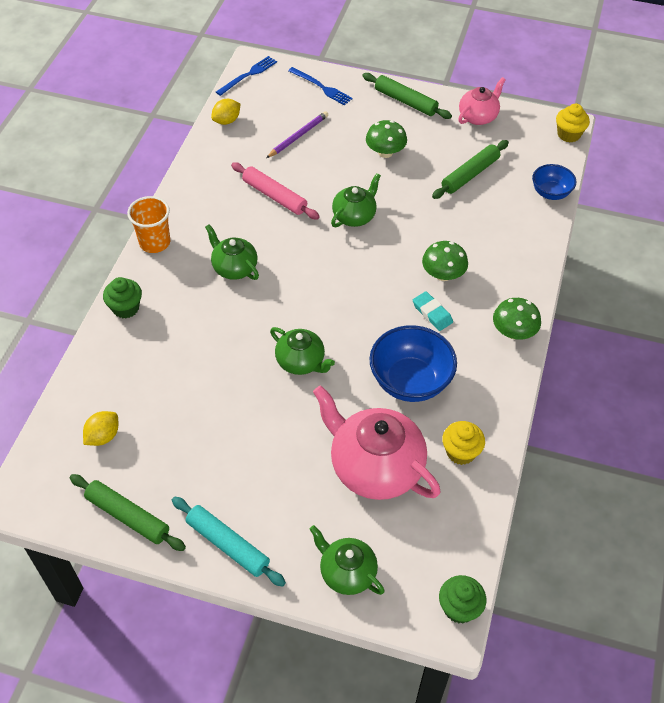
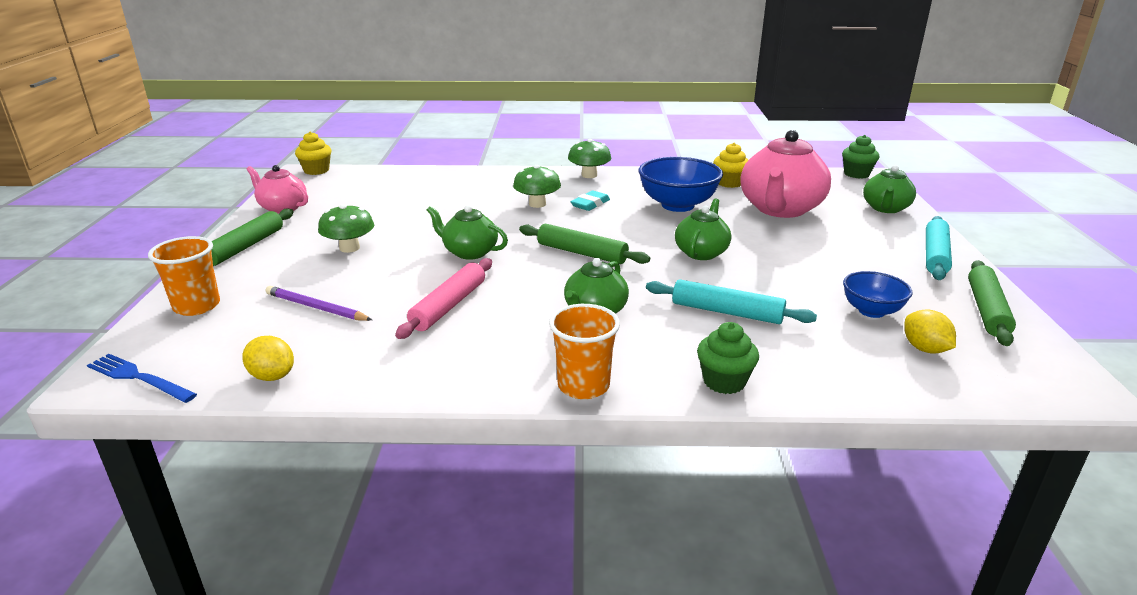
camera: 105 degrees left, 25 degrees down
yellow lemon [83,411,118,446] -> yellow lemon turned 45 degrees clockwise [904,309,956,354]
blue fork [288,67,353,106] -> orange cup [148,236,220,316]
green rolling pin [432,140,509,199] -> green rolling pin moved to [519,224,650,264]
blue bowl [532,164,576,200] -> blue bowl moved to [843,271,913,318]
none -> turquoise rolling pin [646,279,817,324]

